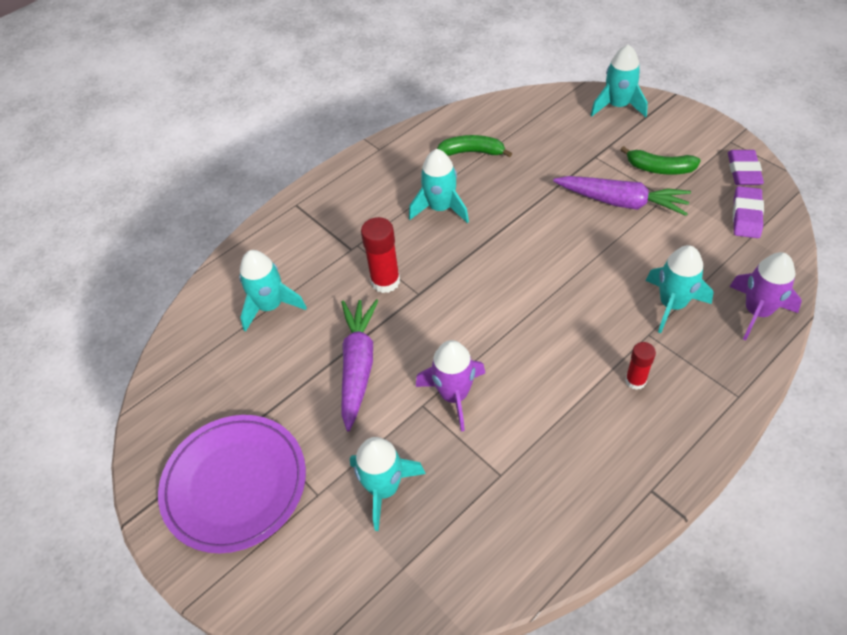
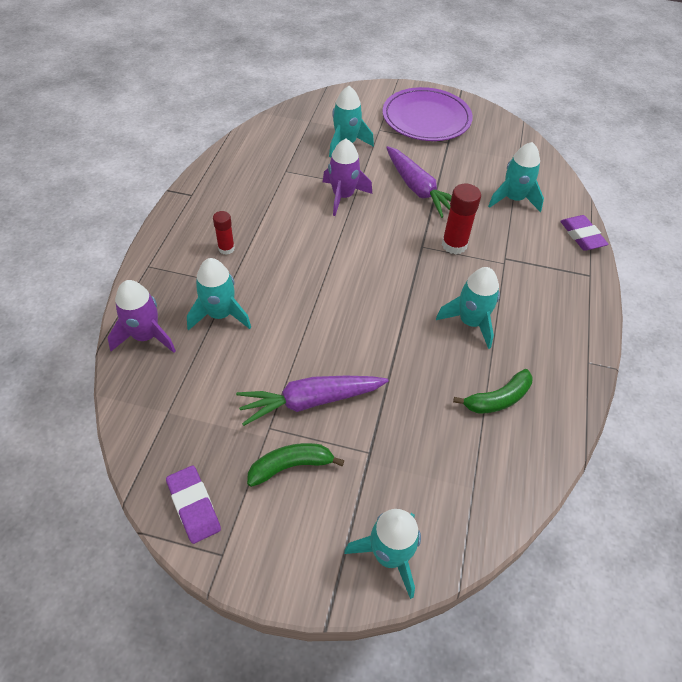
camera: 140 degrees right, 0 degrees up
purple eraser [733,186,764,238] -> purple eraser moved to [560,215,608,251]

